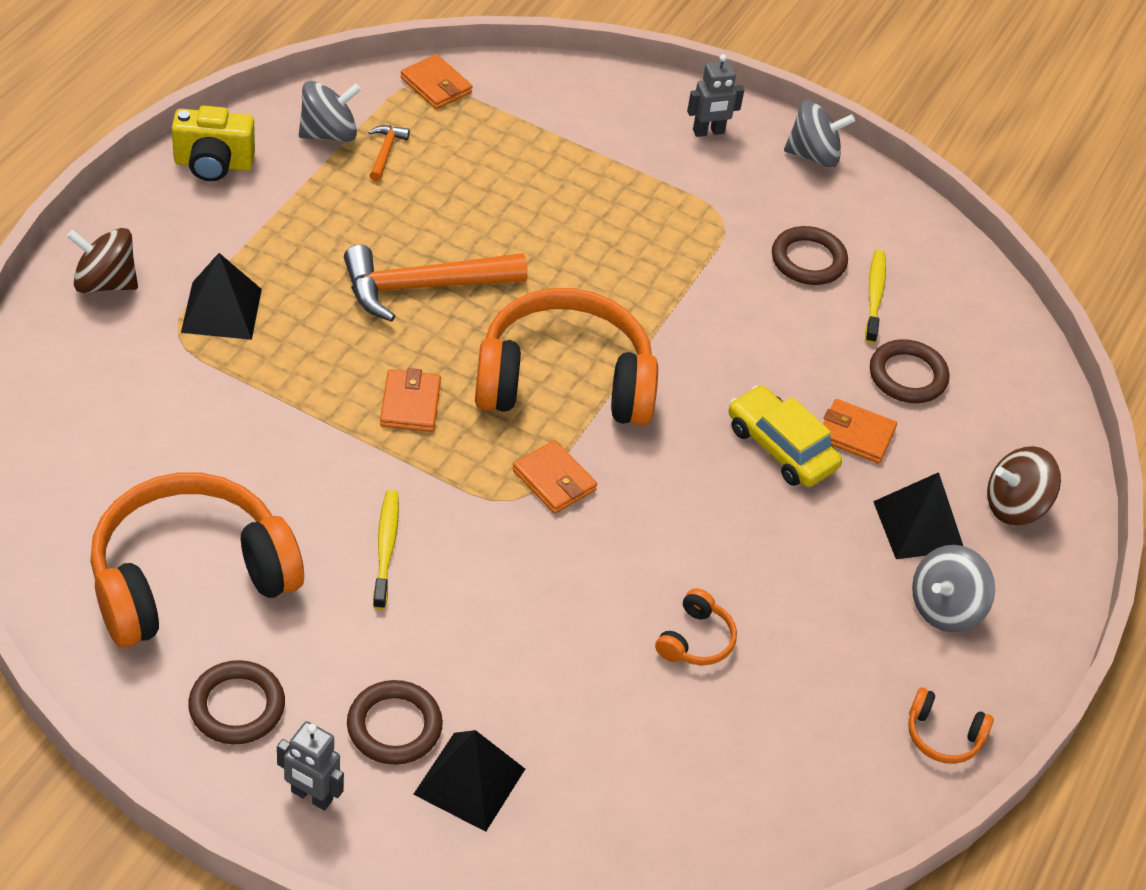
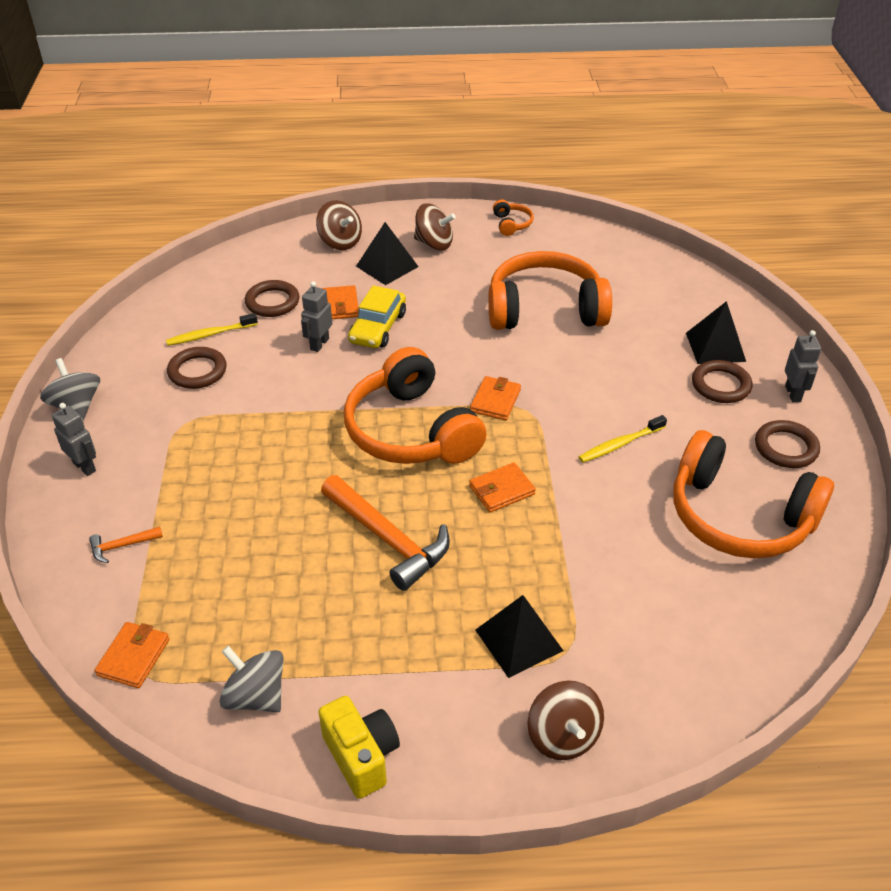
camera: 115 degrees left, 5 degrees down
orange hammer [368,125,410,181] -> orange hammer moved to [89,526,163,563]
orange headphones [655,588,737,665] -> orange headphones [488,251,612,330], size x2.47
grey spinning top [912,545,995,632] -> brown spinning top [414,203,456,251]
none -> grey robot [301,281,332,352]

